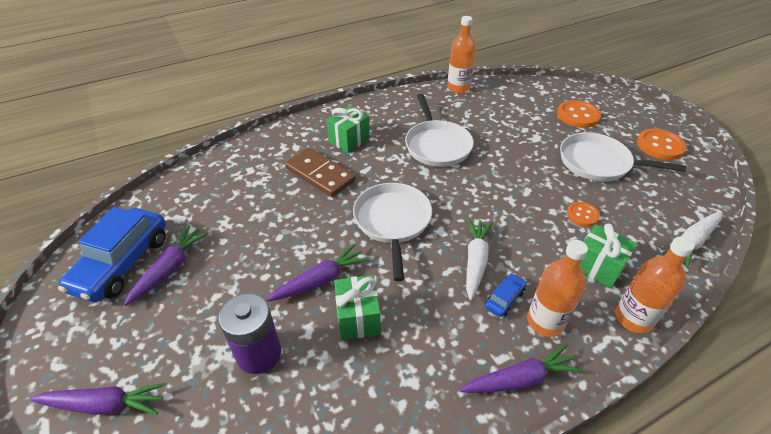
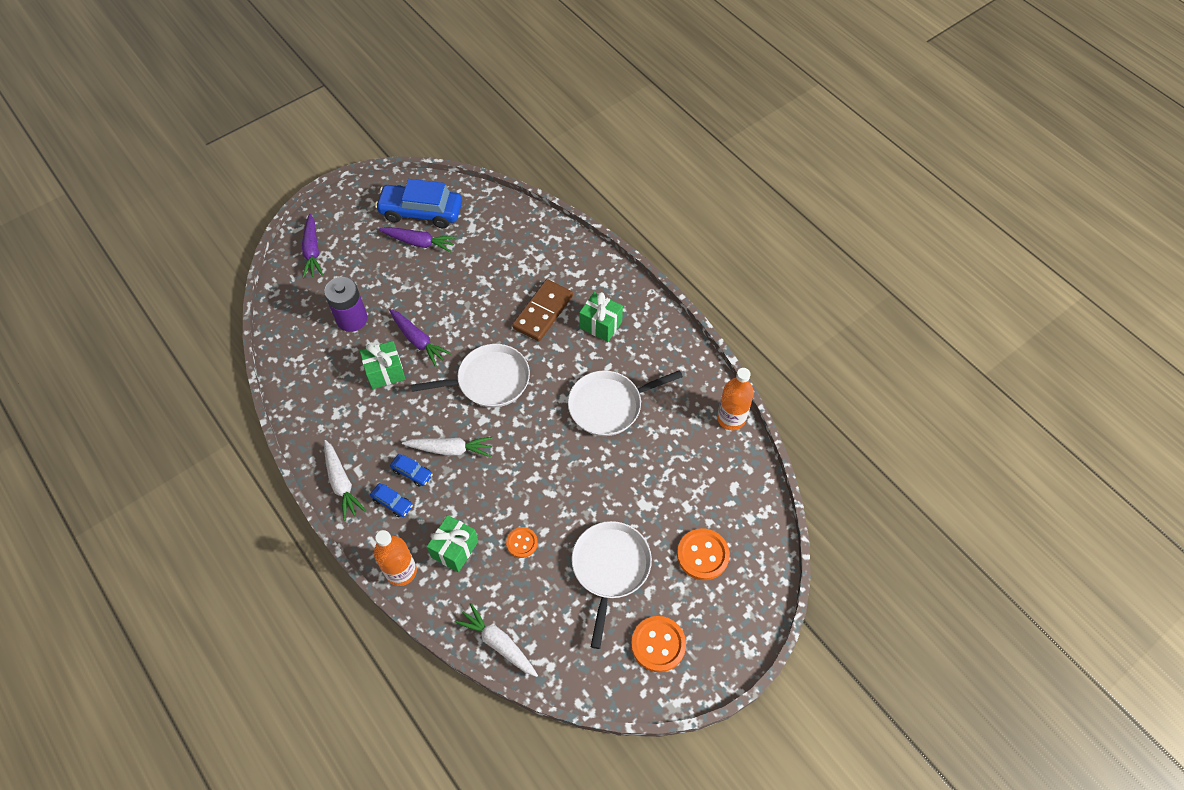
camera: 80 degrees right, 15 degrees up
purple carrot [460,344,583,393] -> white carrot [324,440,366,521]
orange bottle [527,240,588,337] -> blue car [370,483,413,517]

